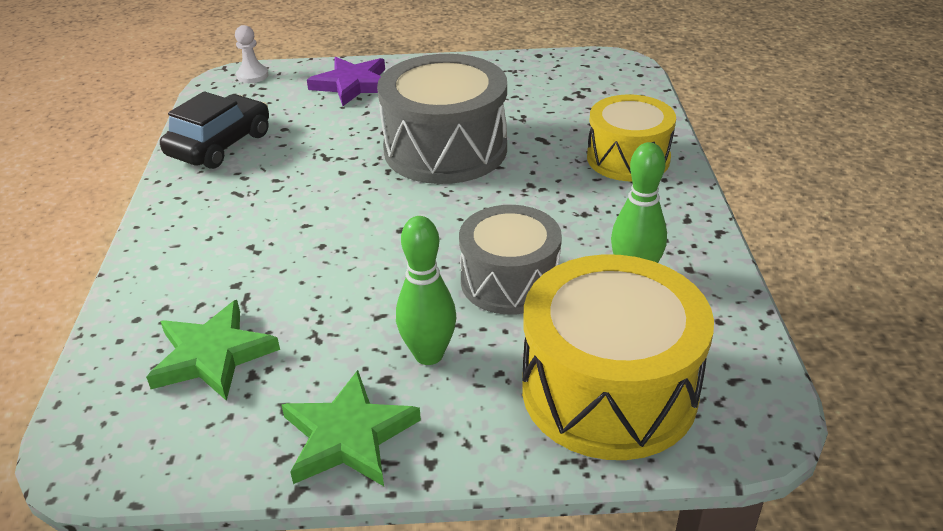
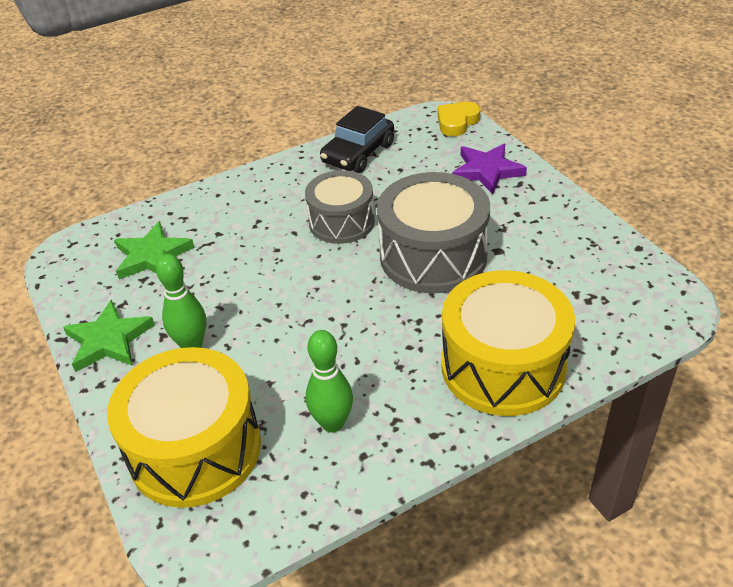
camera: 65 degrees right, 5 degrees up
black car [160,91,269,169] -> black car turned 120 degrees clockwise [320,106,394,173]
white pawn [235,25,269,83] -> yellow heart [438,102,480,136]
grey drum [459,205,562,315] -> grey drum moved to [305,170,375,244]
yellow drum [587,94,676,181] -> yellow drum [441,270,575,416], size x1.53

